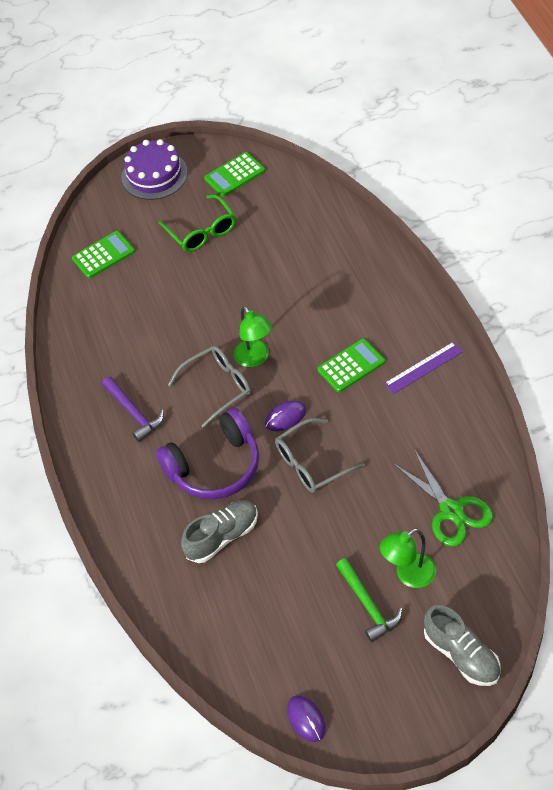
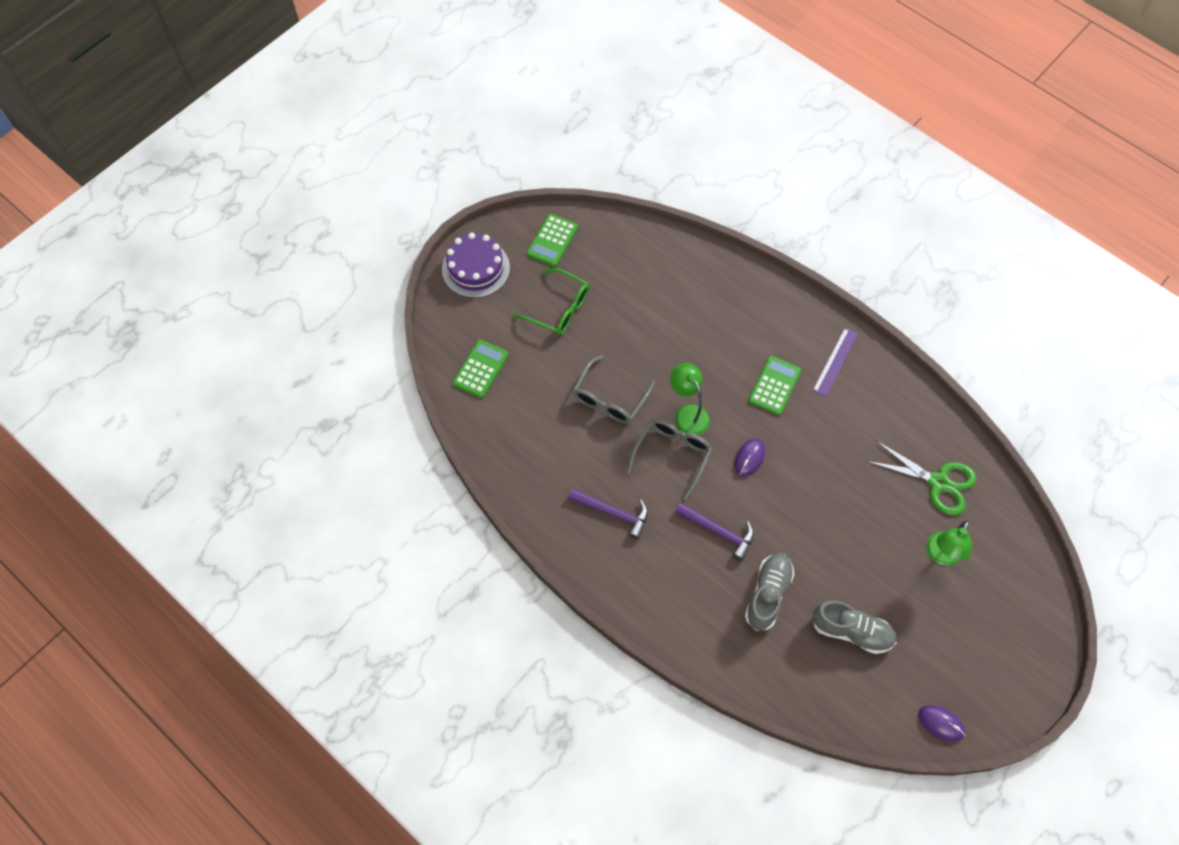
camera: 35 degrees left, 10 degrees up
purple headphones [156,408,259,499] -> purple hammer [675,502,754,561]
green lamp [234,306,273,367] -> green lamp turned 150 degrees counterclockwise [670,363,710,435]
grey glasses [275,418,365,493] -> grey glasses moved to [573,355,655,423]
green hammer [336,558,402,642] -> none
grey shoe [424,605,501,686] -> grey shoe moved to [812,601,897,654]

